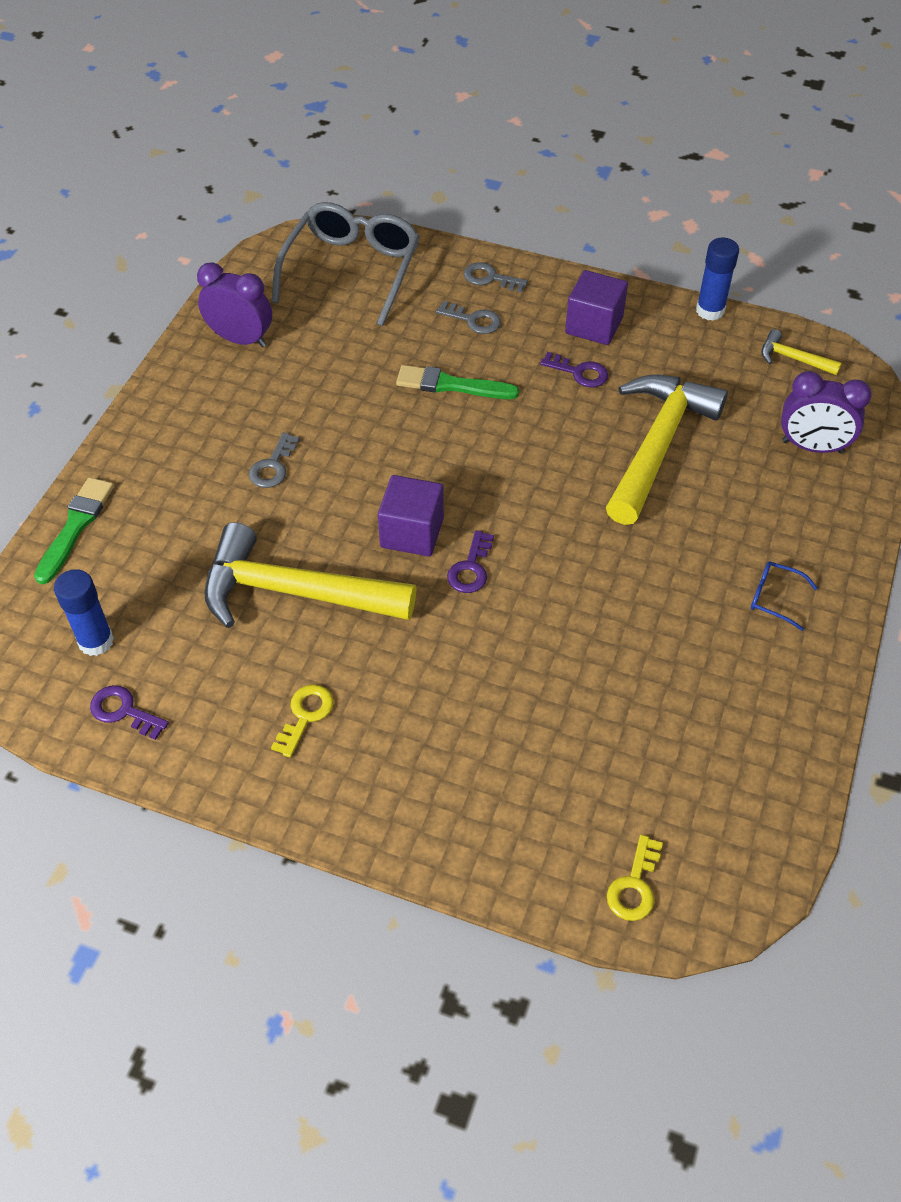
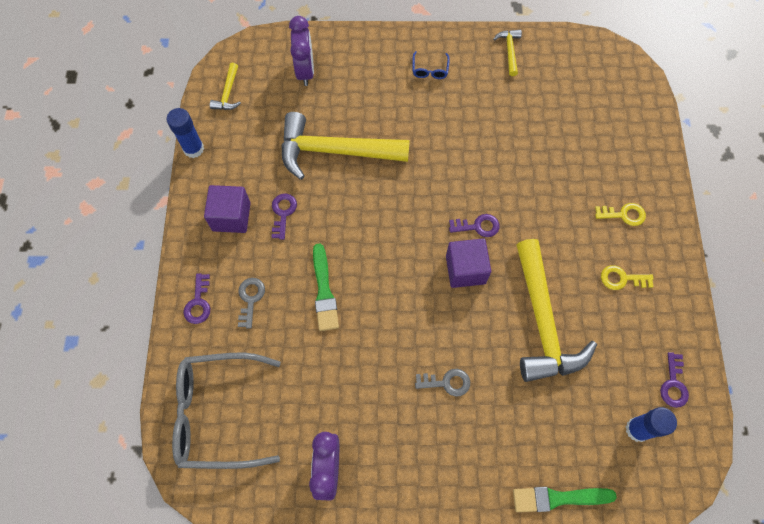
camera: 110 degrees left, 15 degrees up
grey key [464,262,528,293] -> purple key [183,273,210,324]
yellow key [607,835,663,921] -> yellow key moved to [595,203,646,226]
none -> yellow hammer [493,29,522,76]

